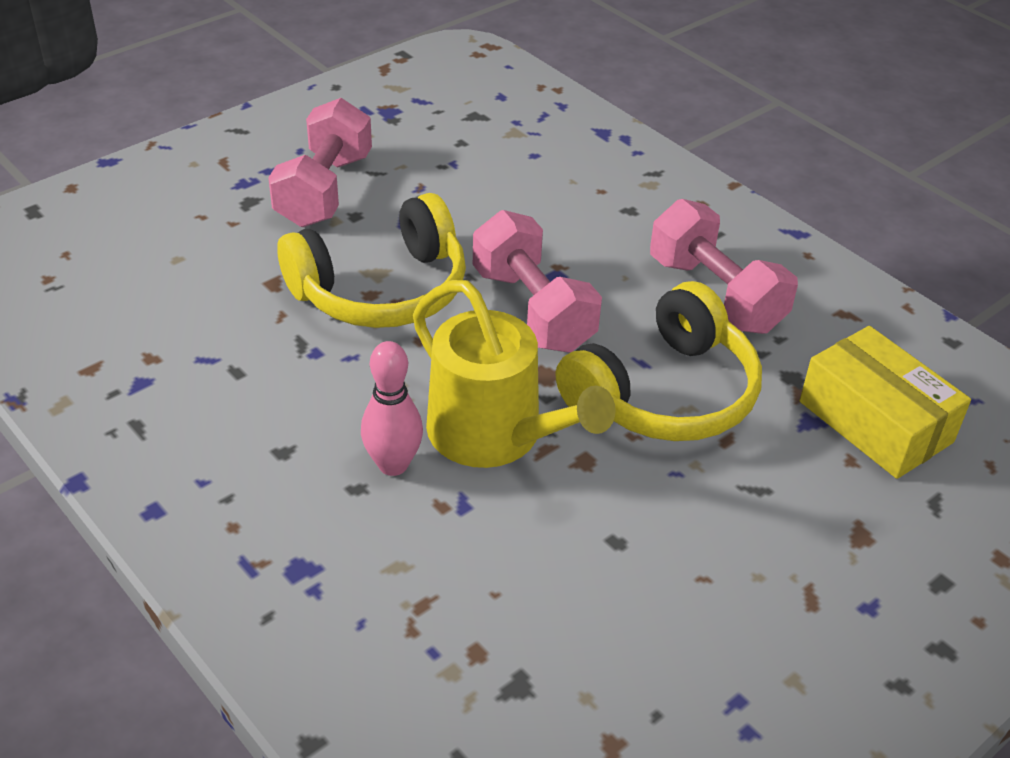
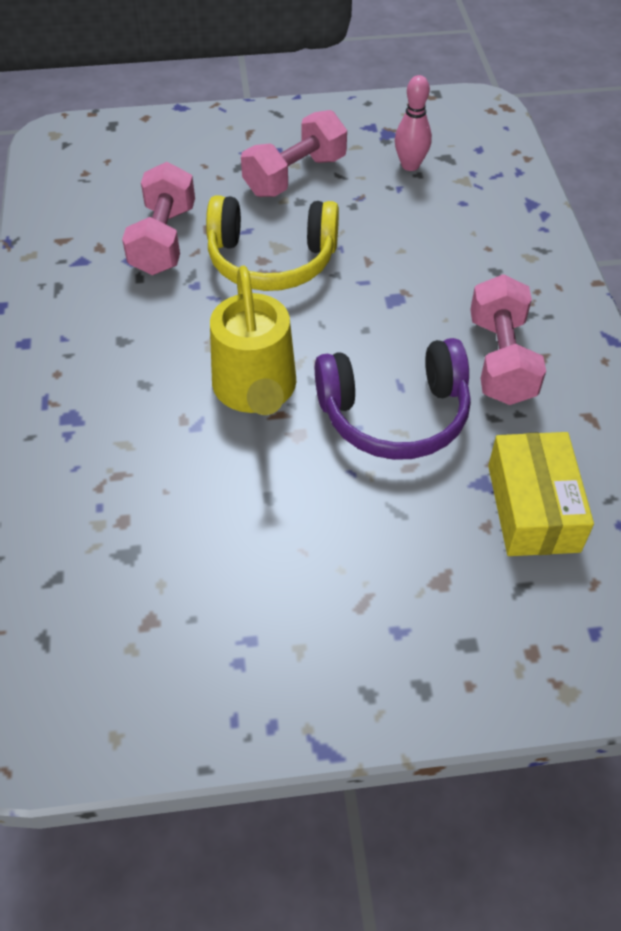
camera: 35 degrees right, 10 degrees up
pink bowling pin [361,341,423,476] -> pink bowling pin moved to [395,75,432,171]
pink dumbbell [473,210,602,352] -> pink dumbbell moved to [122,162,195,275]
yellow headphones [555,281,762,441] -> purple headphones [315,338,471,460]

